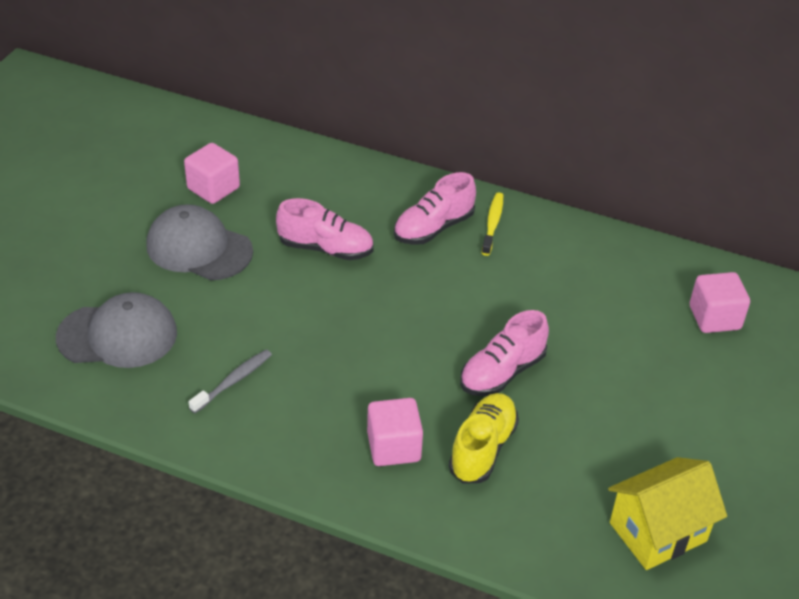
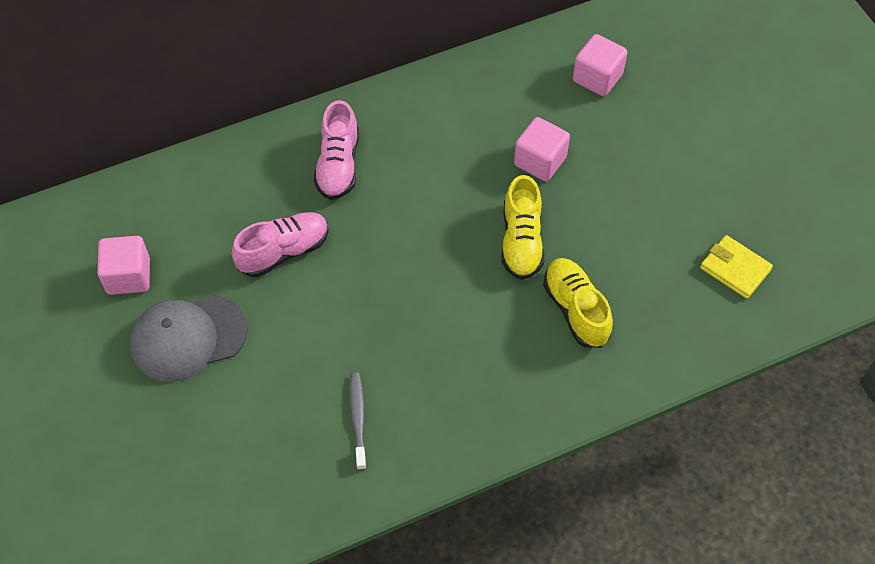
camera: 45 degrees left, 15 degrees up
grey cap [56,292,177,368] -> none
pink cube [367,398,423,466] -> pink cube moved to [514,117,570,182]
pink shoe [460,310,549,396] -> yellow shoe [501,175,545,280]
yellow toothbrush [482,192,503,256] -> none
yellow house [608,457,727,570] -> yellow wallet [700,235,773,299]

